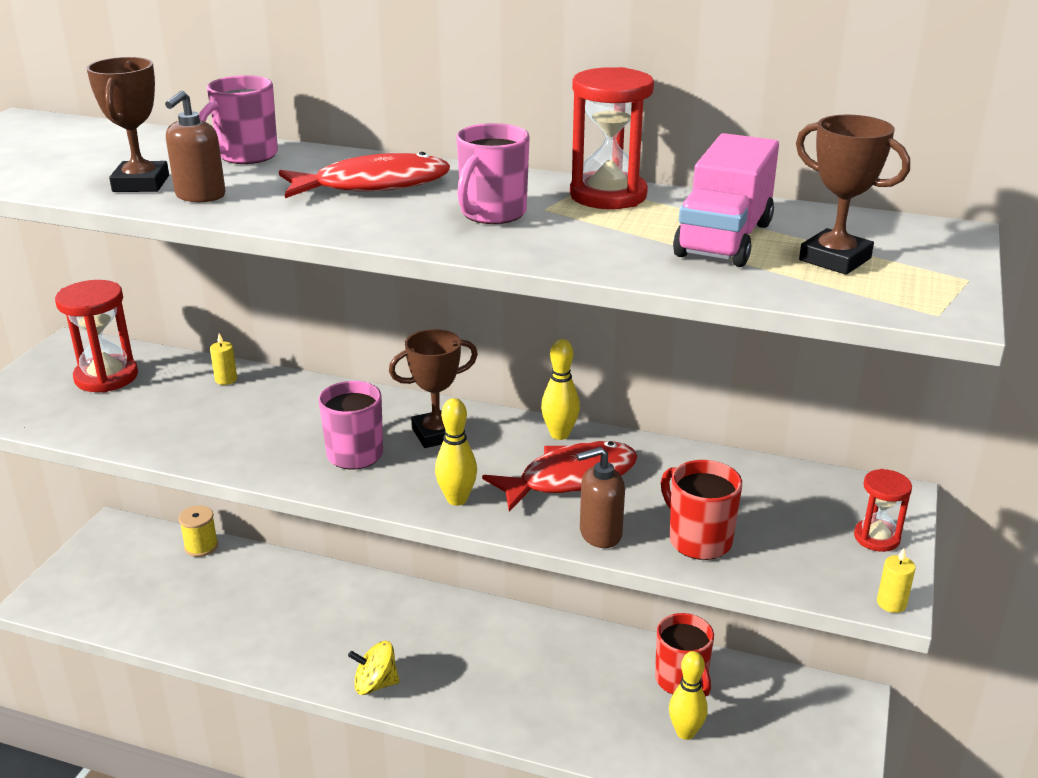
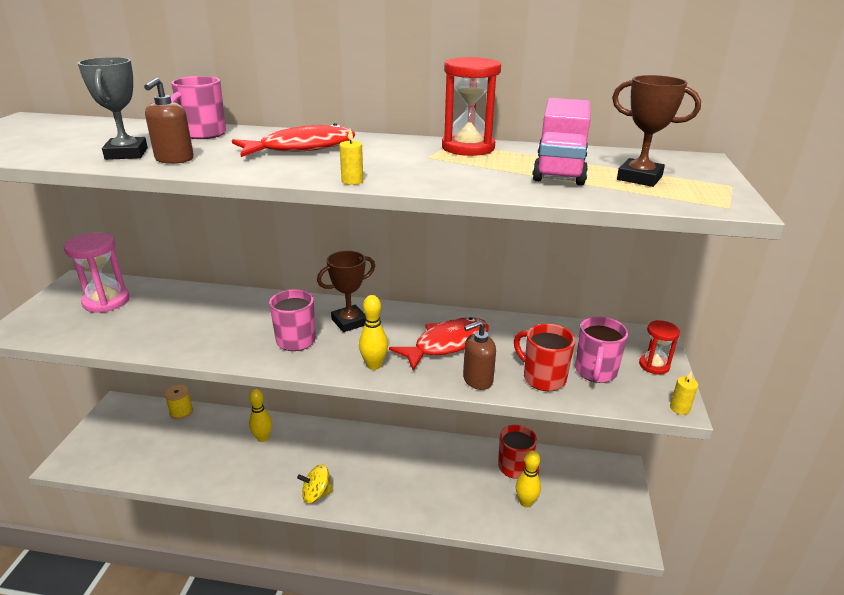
camera: 10 degrees left, 0 degrees up
red hourglass [55,280,138,393] -> pink hourglass [64,233,130,313]
brown trophy [86,57,169,192] -> grey trophy [78,57,148,160]
yellow candle [210,333,237,385] -> yellow candle moved to [339,129,363,185]
pink mug [456,123,530,224] -> pink mug moved to [575,317,628,383]
yellow bowling pin [541,339,580,440] -> yellow bowling pin moved to [249,389,272,442]

